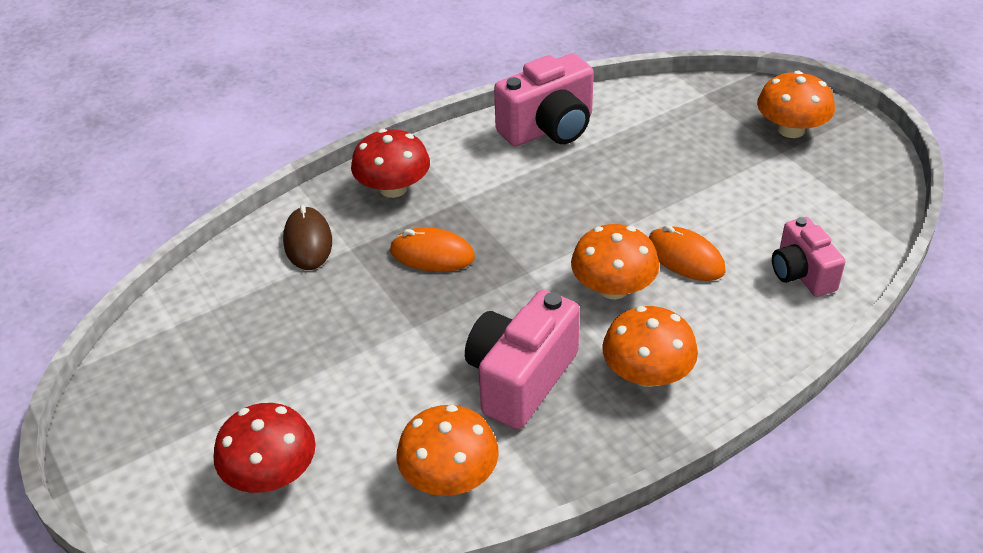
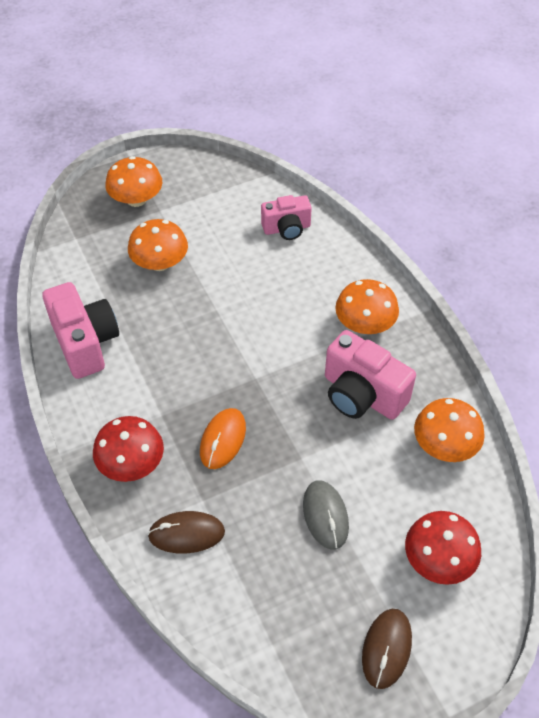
camera: 85 degrees left, 10 degrees up
orange mushroom [571,224,659,299] -> orange mushroom moved to [128,219,188,271]
orange mouse [648,225,726,281] -> none
none -> grey mouse [303,480,349,550]
none -> brown mouse [362,609,412,689]

